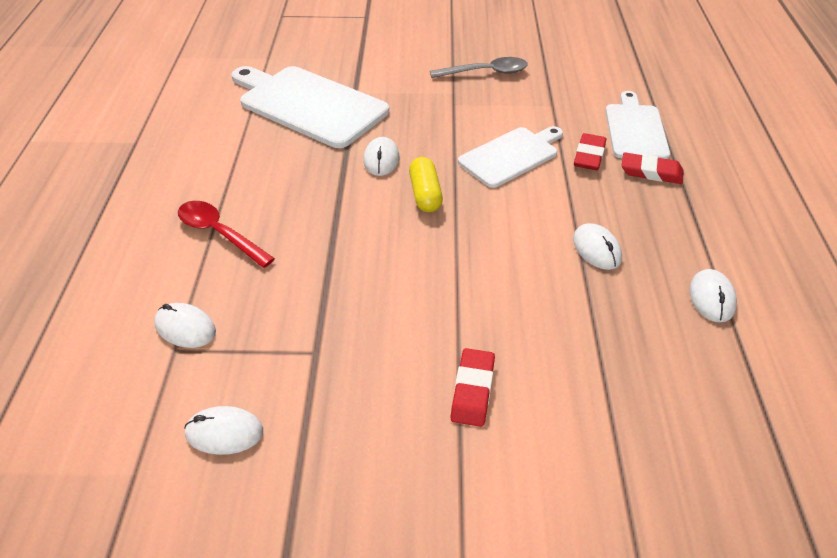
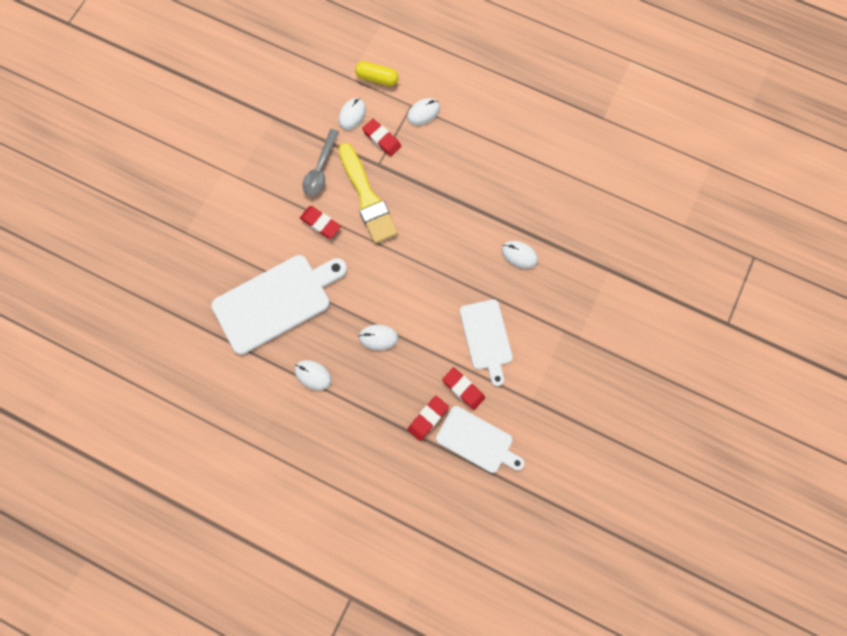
camera: 115 degrees right, 30 degrees up
red spoon [178,201,275,268] -> none
white cutting board [231,66,389,148] -> white cutting board moved to [211,255,347,355]
yellow capsule [409,157,443,212] -> yellow capsule moved to [355,61,399,86]
grey spoon [430,57,528,78] -> grey spoon moved to [303,129,339,196]
none -> yellow brush [339,143,398,244]
none -> red eraser [362,119,401,156]

